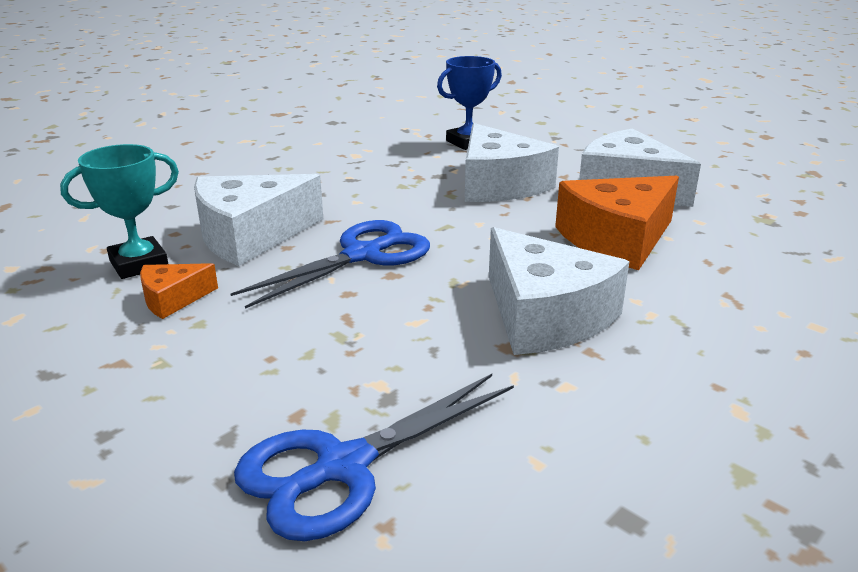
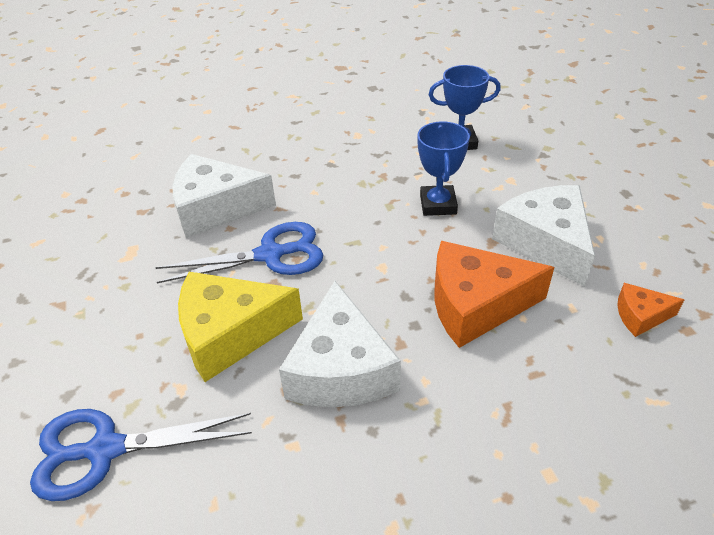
camera: 30 degrees right, 15 degrees up
turquoise trophy [60,144,179,279] -> none
orange cheese [140,263,218,319] -> orange cheese moved to [617,283,684,337]
white cheese [465,123,559,202] -> blue trophy [418,121,470,216]
none -> yellow cheese [178,272,303,382]

